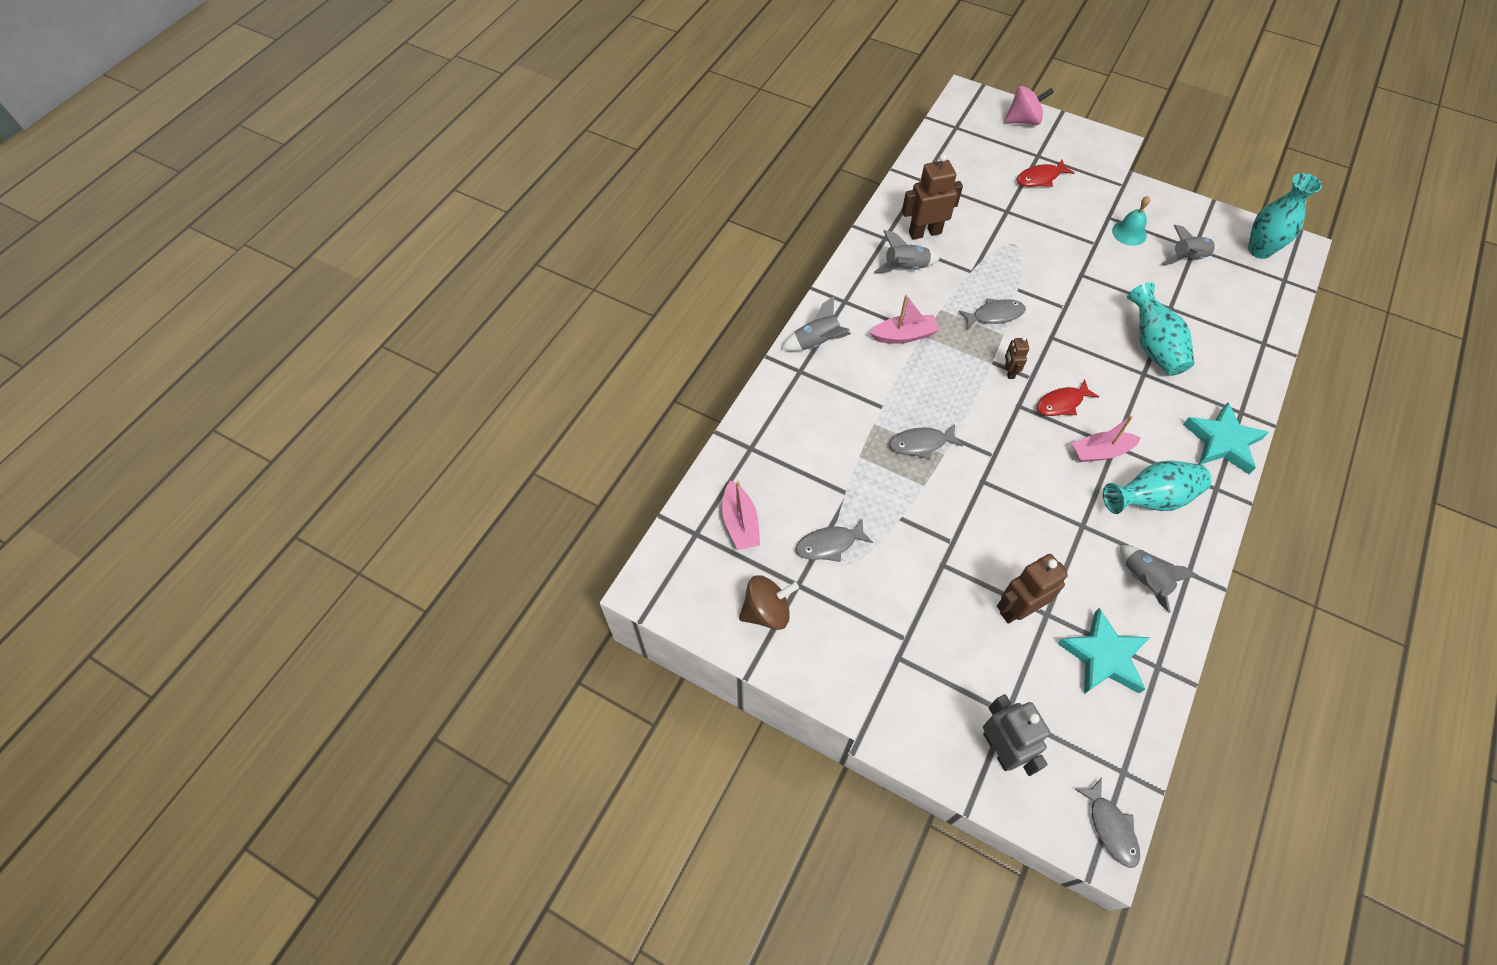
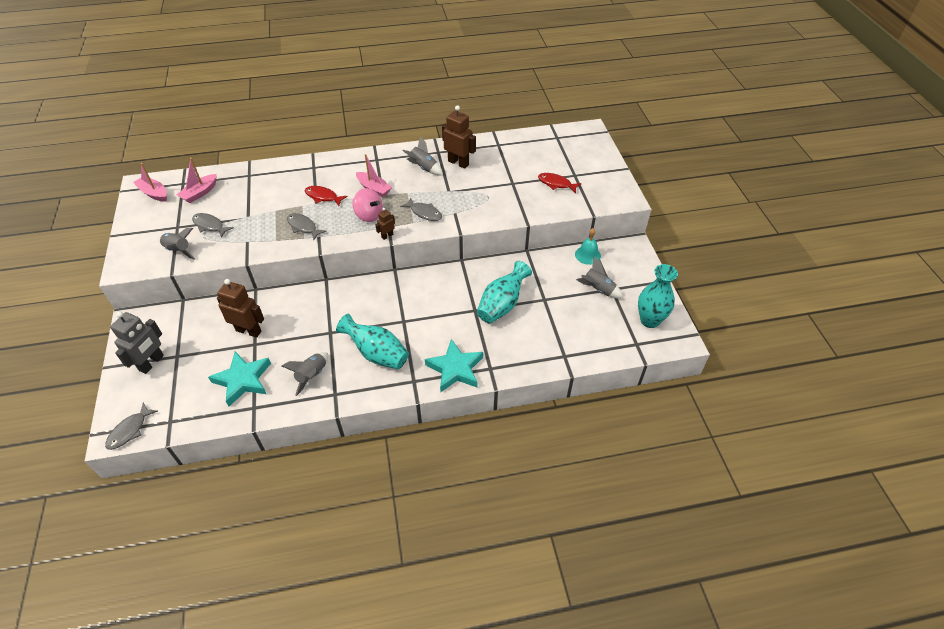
camera: 50 degrees right, 10 degrees down
brown spinning top [739,575,799,630] -> none
grey rocket [781,296,851,351] -> grey rocket moved to [159,228,195,260]
pink spinning top [1004,86,1054,125] -> pink spinning top moved to [353,188,383,222]
red fish [1036,379,1099,416] -> red fish moved to [305,186,348,206]
pink boat [1072,416,1141,462] -> pink boat moved to [133,163,167,202]

